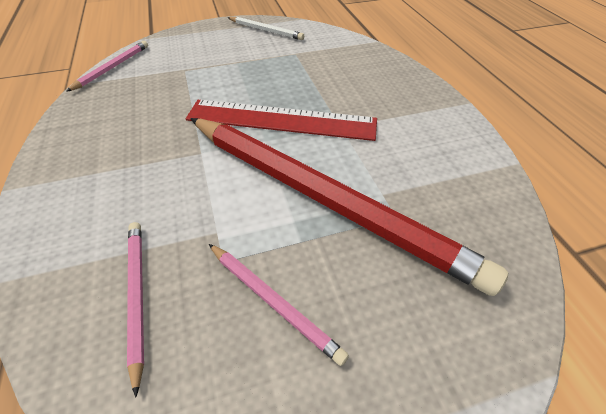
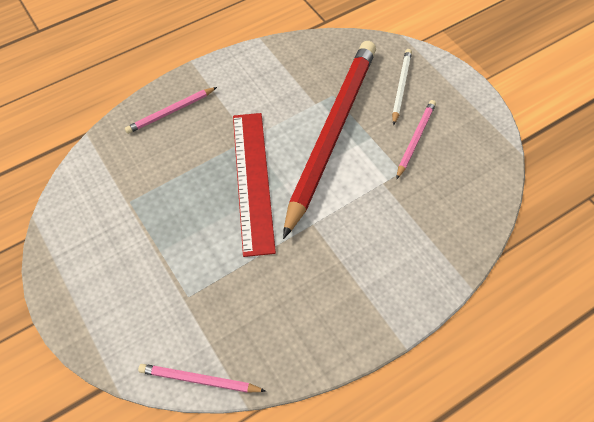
camera: 105 degrees left, 10 degrees up
pink pencil [127,222,144,398] -> pink pencil moved to [125,87,217,134]
white pencil [227,17,304,40] -> white pencil moved to [392,49,412,126]

